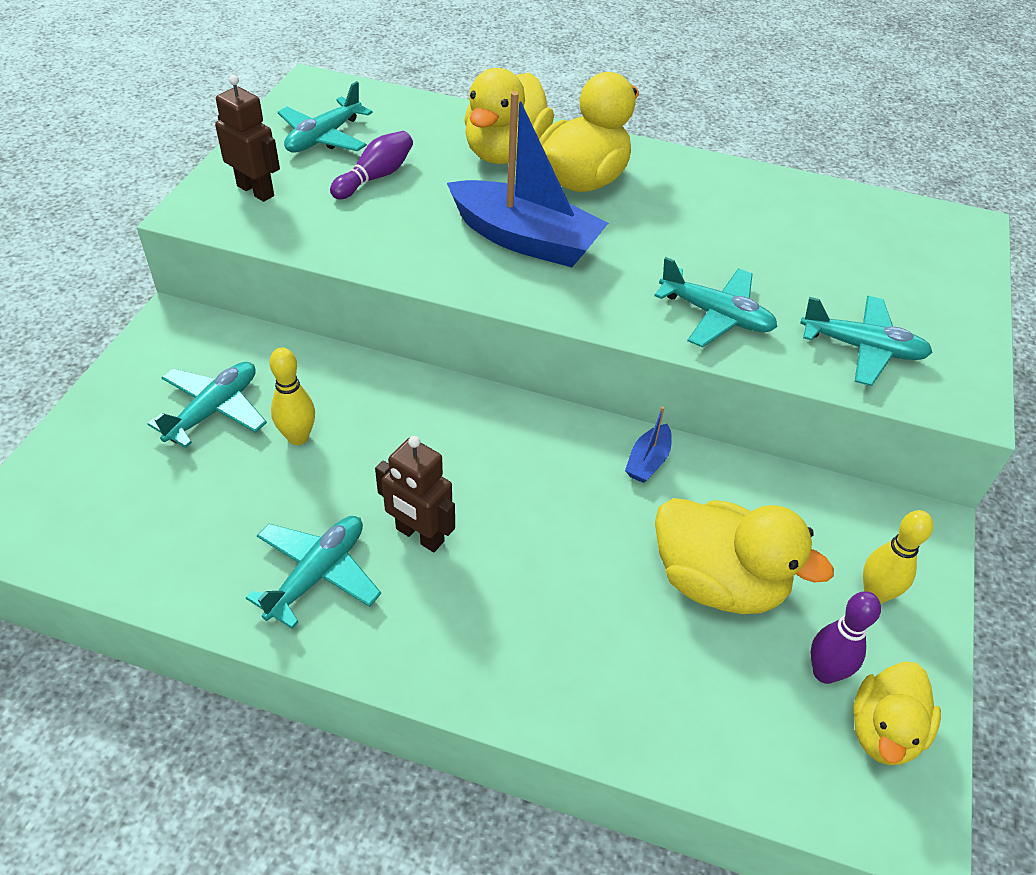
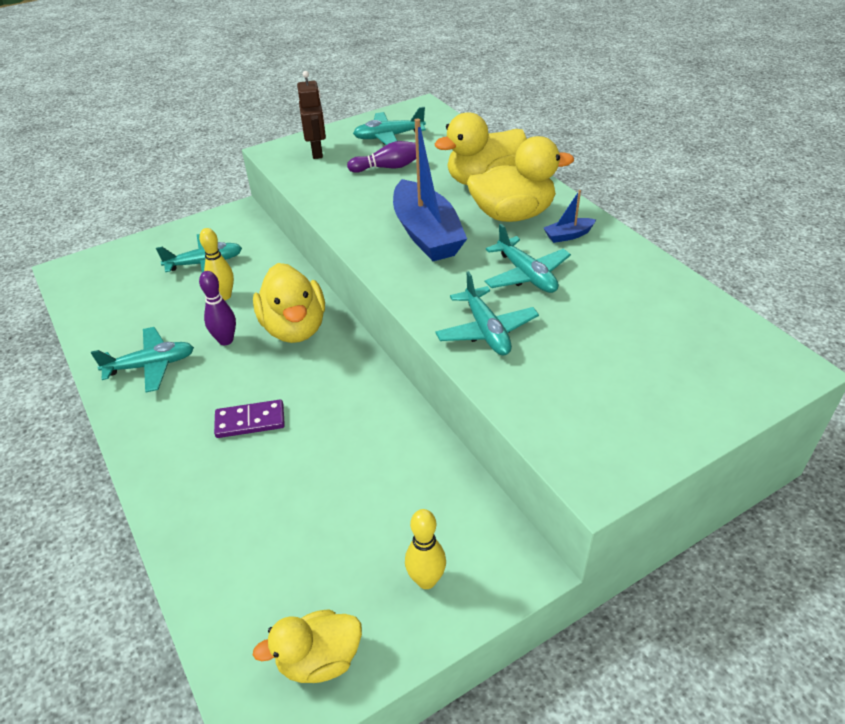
camera: 45 degrees right, 5 degrees down
brown robot [375,436,455,552] -> none
blue boat [625,406,672,483] -> blue boat moved to [544,190,596,243]
yellow duck [655,498,834,614] -> yellow duck moved to [253,263,325,343]
turquoise plane [800,296,933,386] -> turquoise plane moved to [484,224,571,293]
purple bowling pin [811,591,881,684] -> purple bowling pin moved to [199,271,236,345]
none -> purple domino [214,400,285,438]

